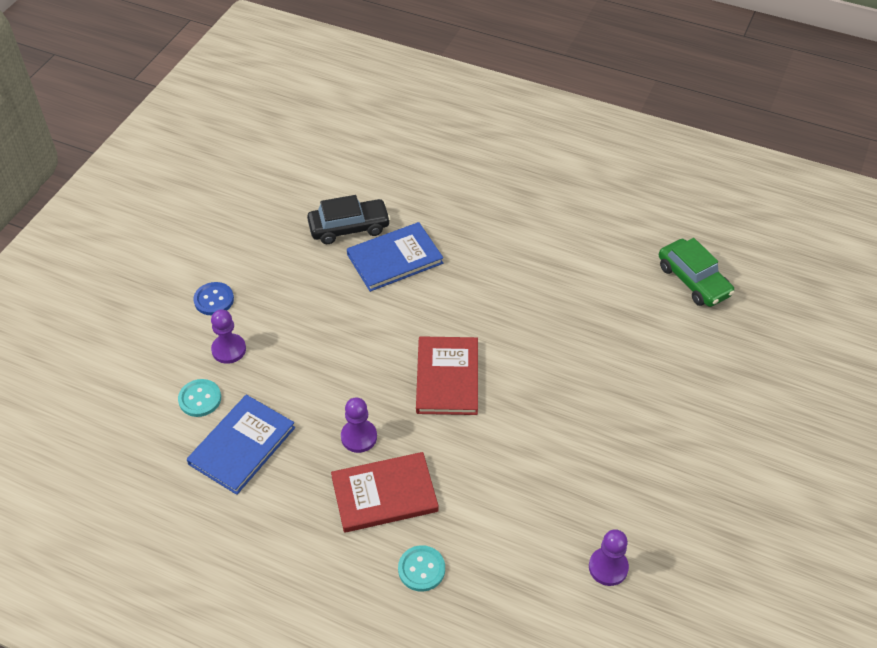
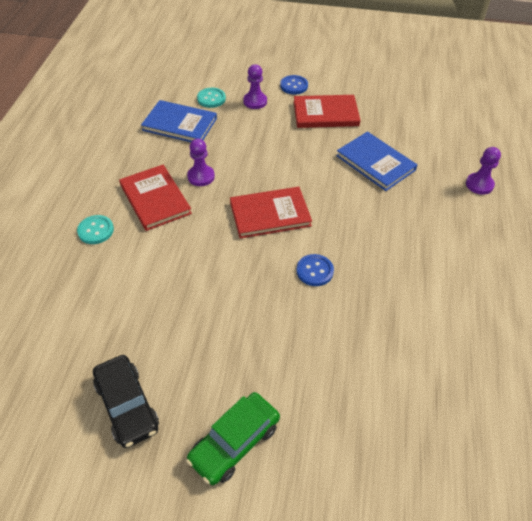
camera: 75 degrees right, 0 degrees up
black car [307,195,391,244] -> black car moved to [93,355,159,448]
purple pawn [589,529,629,586] -> purple pawn moved to [466,147,501,195]
green car [659,238,735,307] -> green car moved to [186,392,280,485]
none -> red book [294,95,361,128]
none -> blue button [296,254,334,286]

